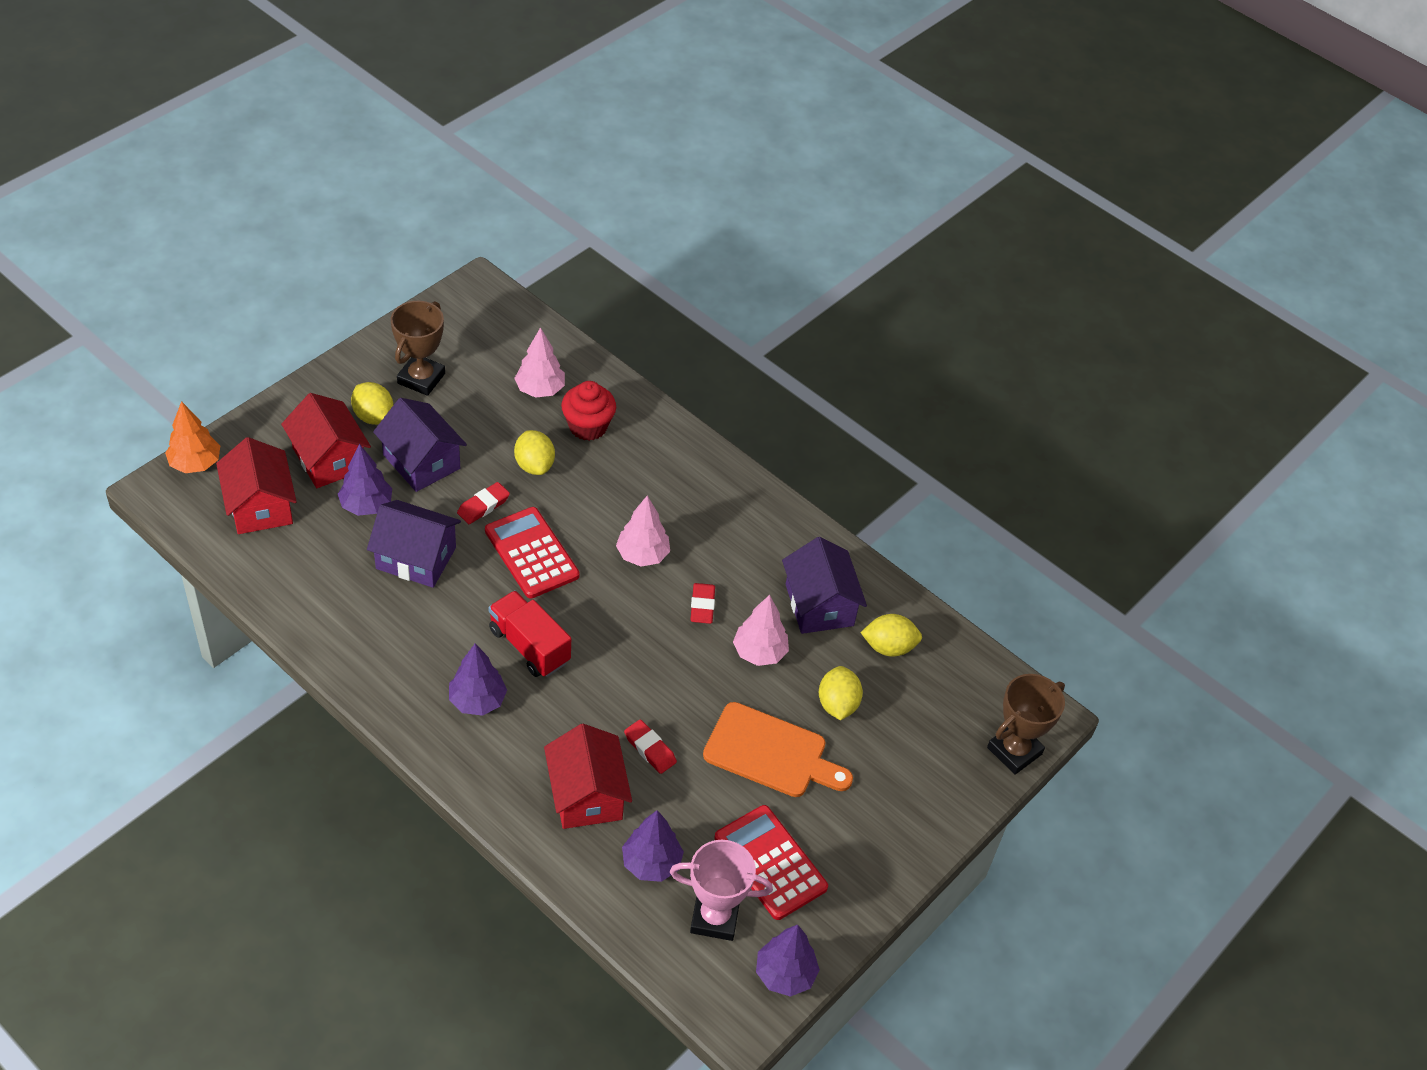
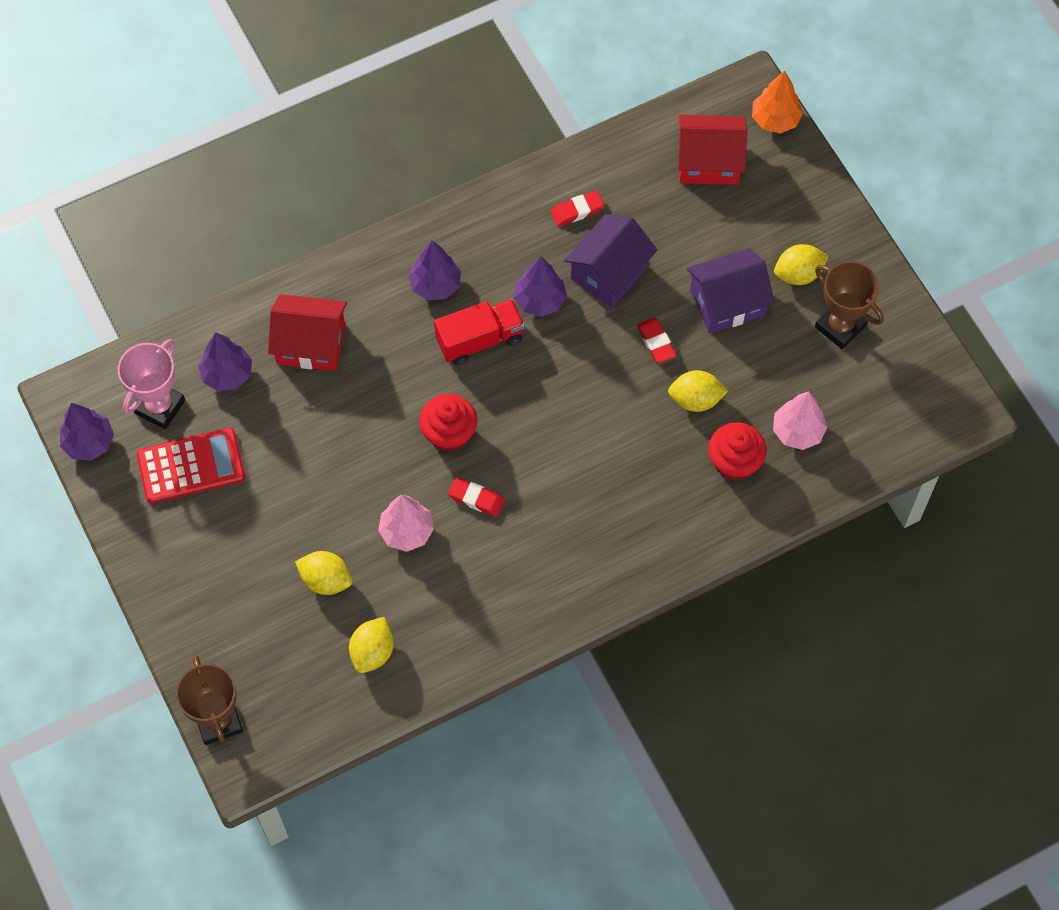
camera: 115 degrees right, 15 degrees up
red house [281,393,371,488] -> none
purple tree [338,444,392,516] -> purple tree moved to [514,256,567,317]
red calculator [485,507,580,599] -> none
pink tree [616,496,670,567] -> none
red eraser [624,719,677,774] -> red eraser moved to [551,191,604,227]
orange cutting board [703,702,853,797] -> none
purple house [782,537,867,634] -> none
none -> red cupcake [419,394,477,452]

